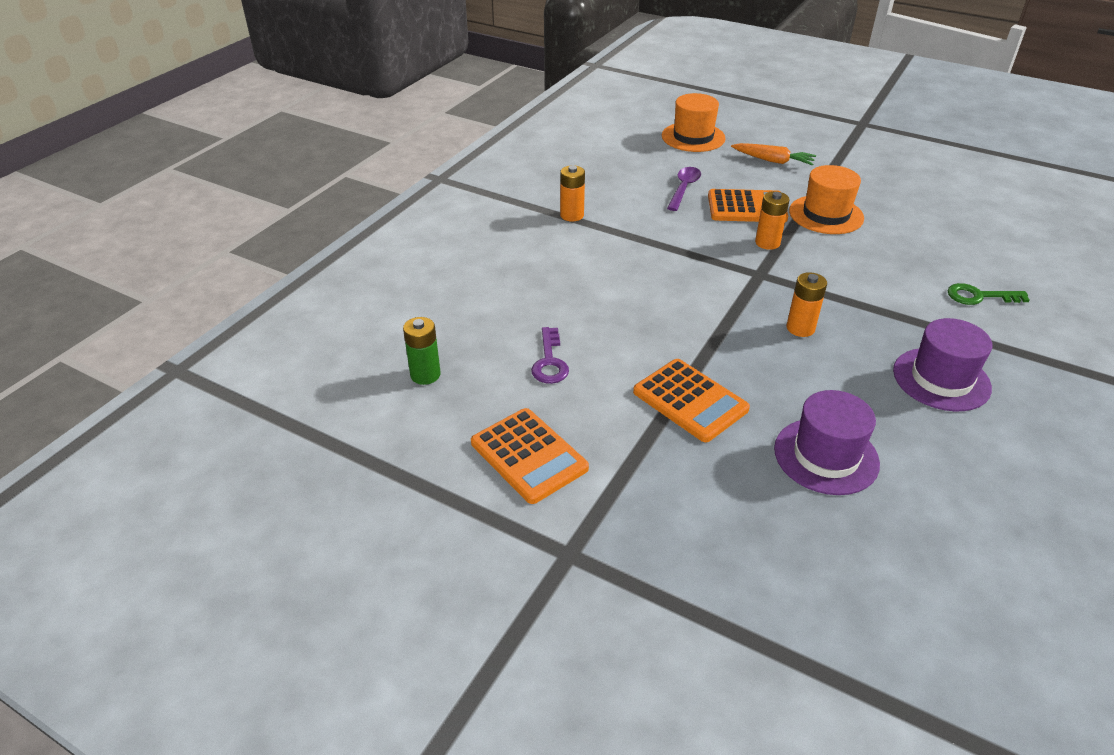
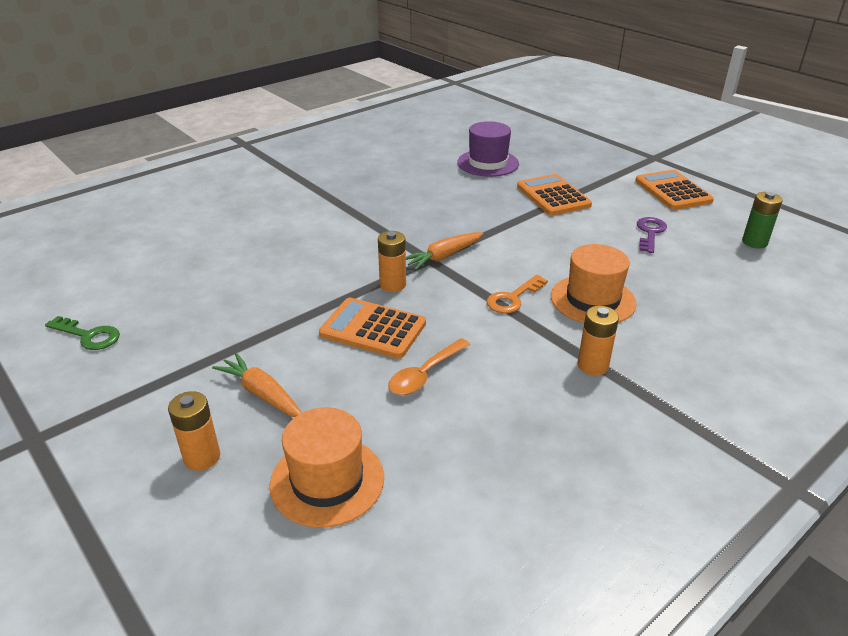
camera: 160 degrees left, 5 degrees down
purple spoon [667,167,701,211] -> orange spoon [388,338,470,395]
orange battery [787,272,827,337] -> orange battery moved to [168,391,220,471]
orange hat [789,165,864,234] -> orange hat moved to [551,244,636,323]
purple hat [893,318,992,411] -> none
green key [947,283,1030,305] -> green key moved to [45,316,120,350]
none -> orange carrot [406,232,483,270]
none -> orange key [487,275,548,313]

